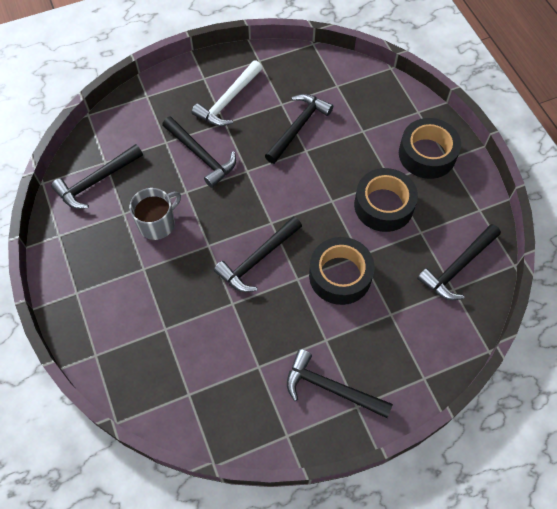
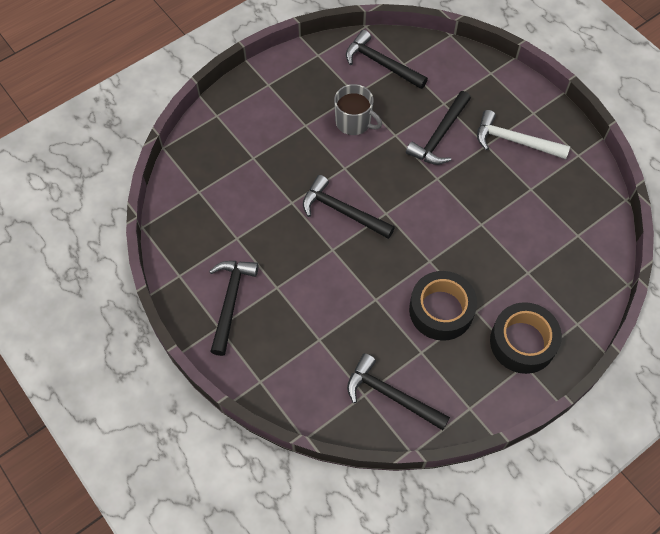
camera: 75 degrees right, 0 degrees up
black hammer [265,94,333,164] -> none
black tape [309,237,375,305] -> none

